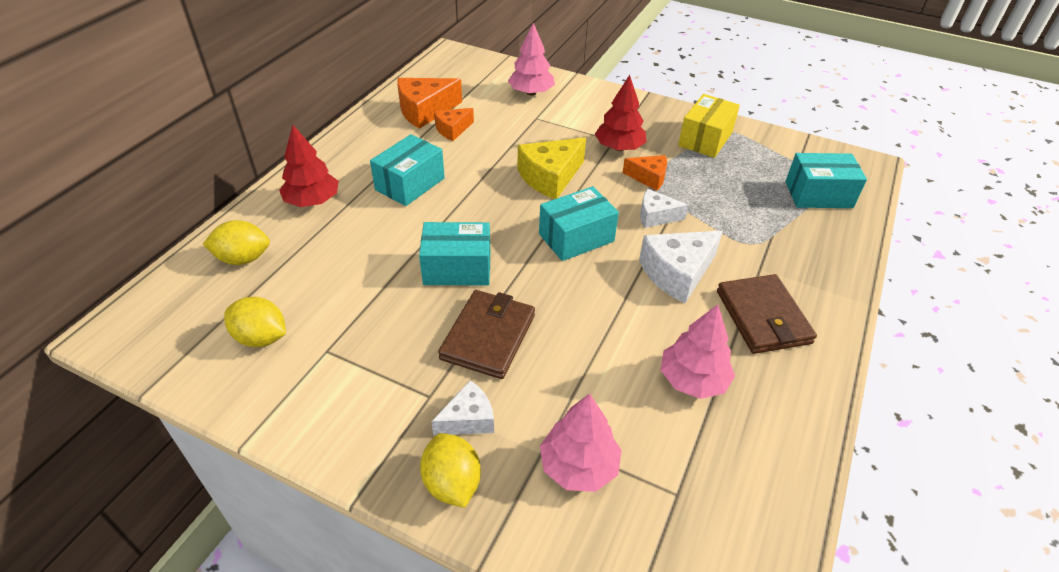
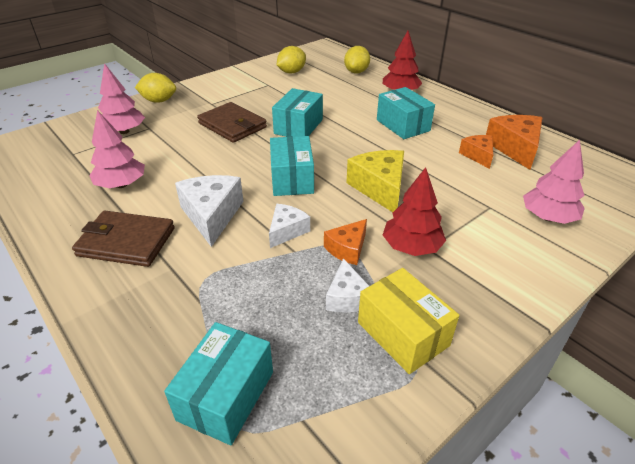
camera: 115 degrees right, 5 degrees down
white cheese [431,381,494,435] -> white cheese moved to [326,258,369,313]

